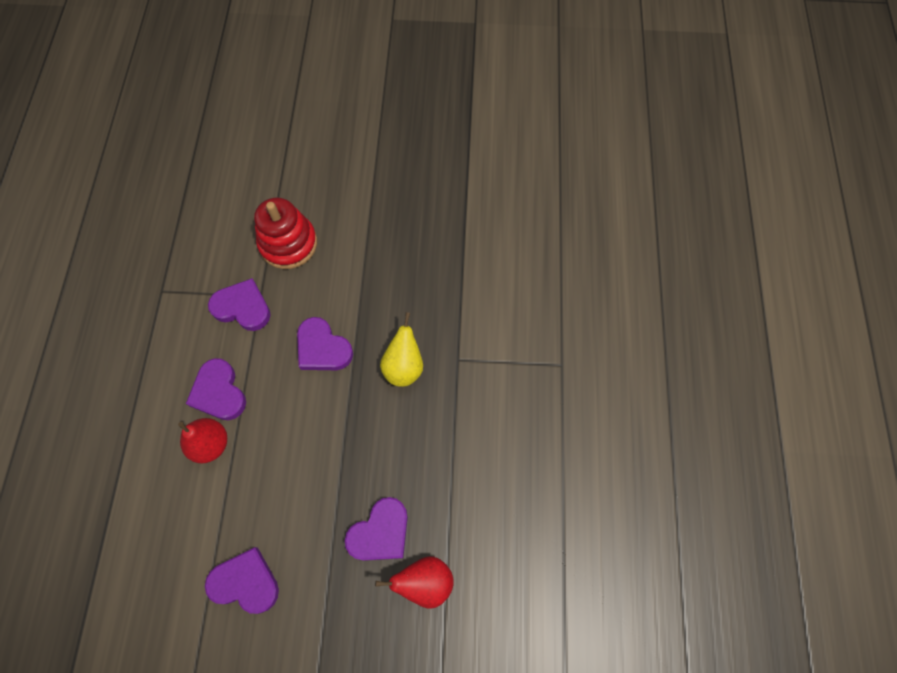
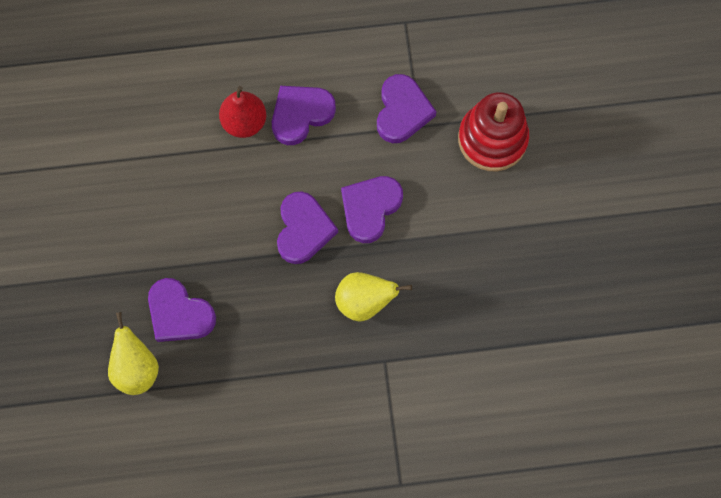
camera: 80 degrees right, 5 degrees up
purple heart [205,547,279,614] -> purple heart moved to [277,191,338,264]
red pear [375,556,454,609] -> yellow pear [108,312,159,395]

